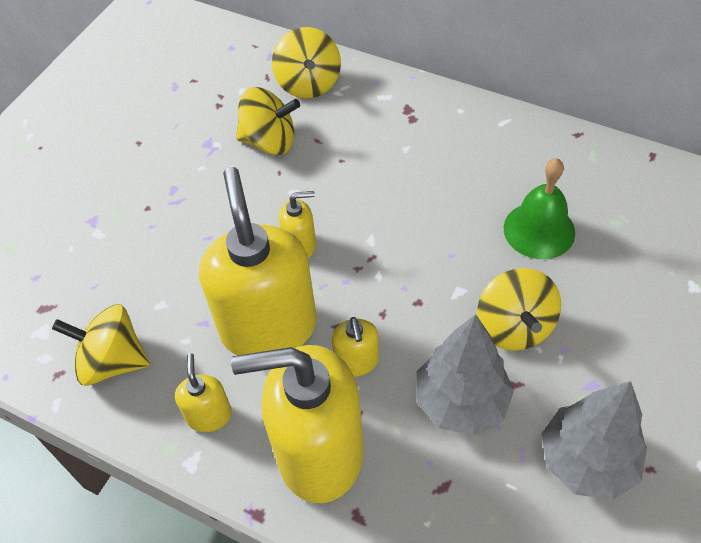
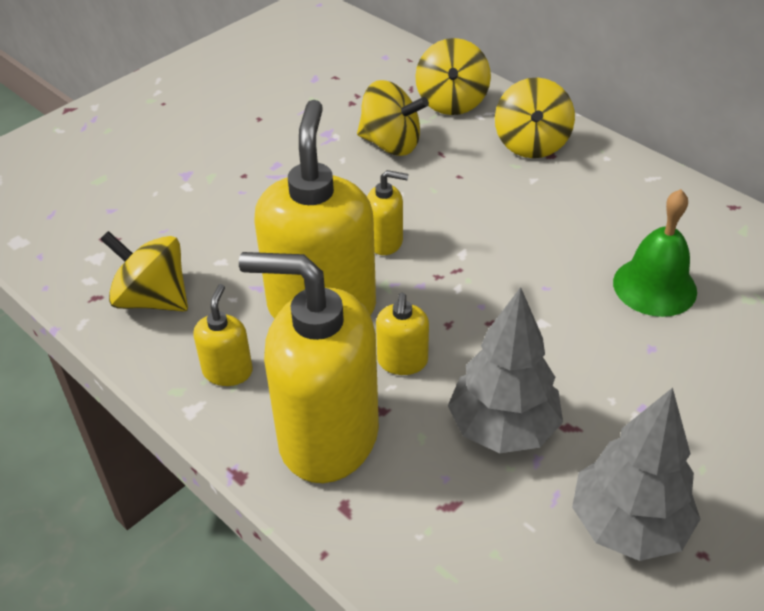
camera: 15 degrees right, 10 degrees down
yellow spinning top [477,268,561,351] -> yellow spinning top moved to [495,77,575,158]

